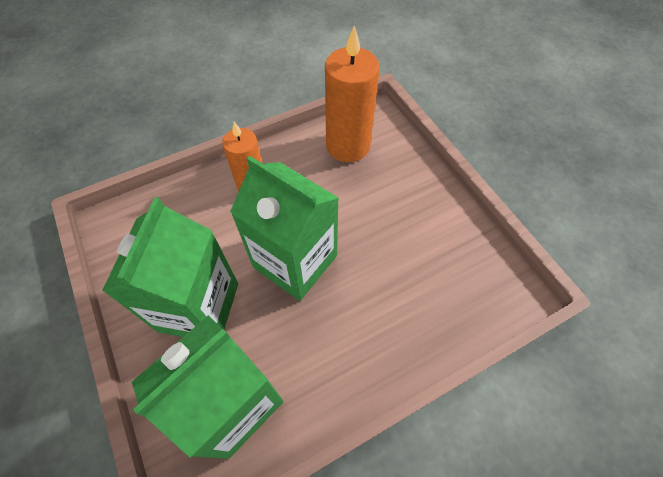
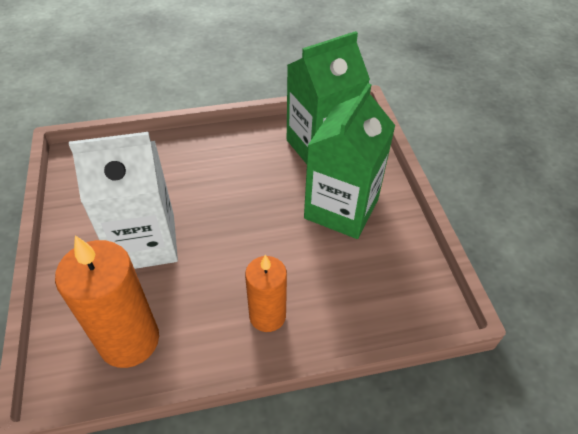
camera: 165 degrees left, 10 degrees down
green carton [230,156,339,301] -> none
none -> white carton [69,132,178,269]

